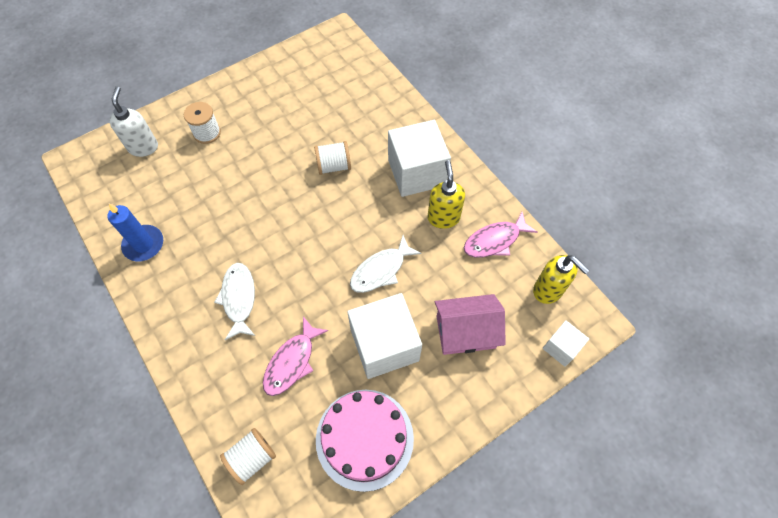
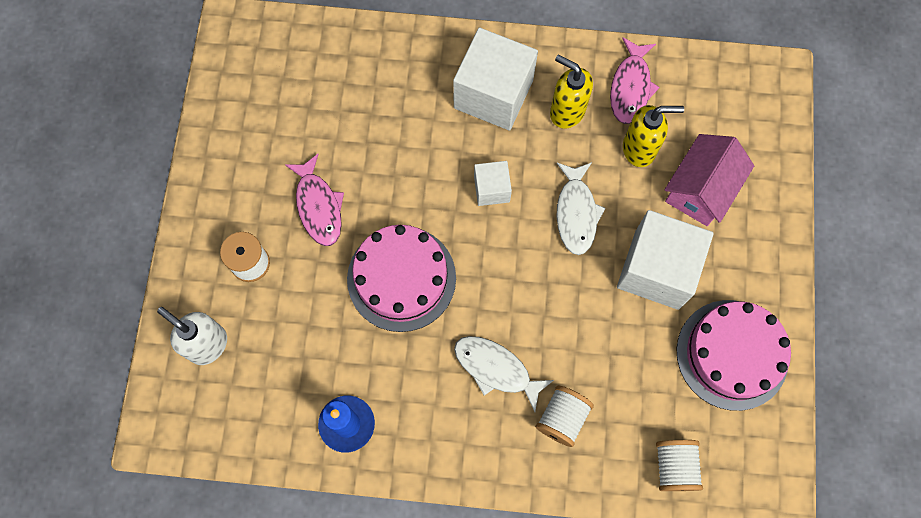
camera: 50 degrees left, 10 degrees up
pink fish [263,316,328,396] -> pink fish moved to [285,154,344,246]
white spool [314,141,351,175] -> white spool moved to [536,386,594,447]
yellow soap dispenser [533,255,589,304] -> yellow soap dispenser moved to [623,105,684,167]
white cube [542,320,589,367] -> white cube moved to [474,161,512,206]
none -> pink cake [347,225,456,332]

